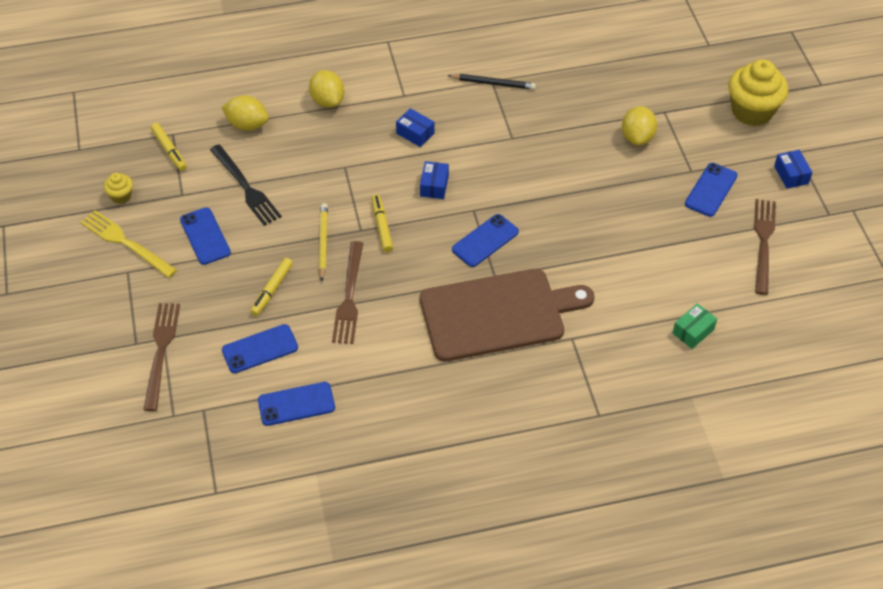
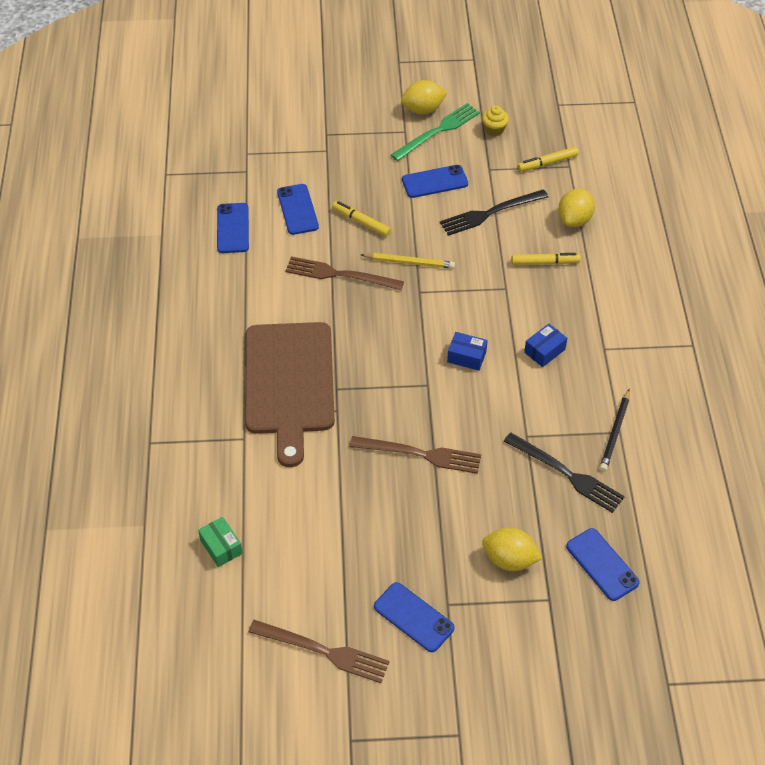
camera: 100 degrees right, 0 degrees up
yellow fork [80,210,177,278] -> green fork [391,103,480,161]
brown fork [143,303,180,411] -> brown fork moved to [350,436,481,474]
yellow lemon [309,70,345,108] -> yellow lemon moved to [401,80,447,114]
yellow marker [372,194,393,252] -> yellow marker moved to [511,253,581,265]
blue phone [452,214,519,267] -> blue phone moved to [566,528,640,601]
yellow cupcake [728,59,788,126] -> none
blue box [774,150,812,189] -> none
none -> black fork [504,432,625,513]

